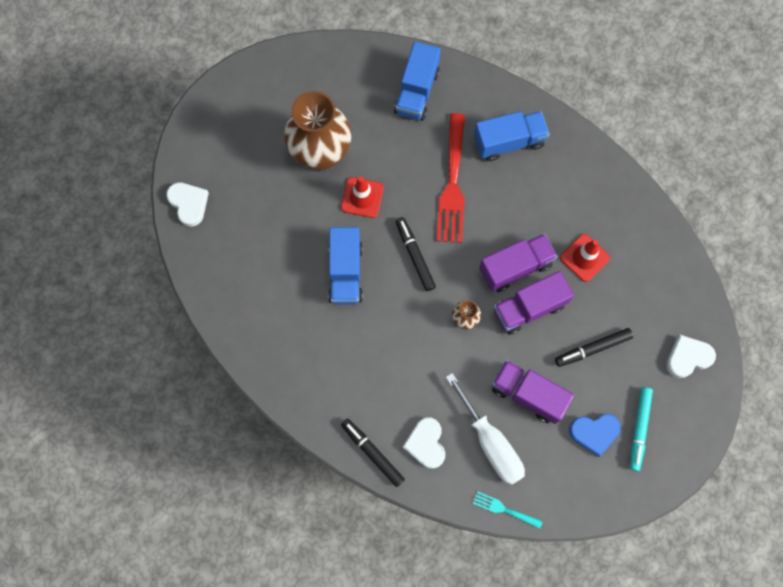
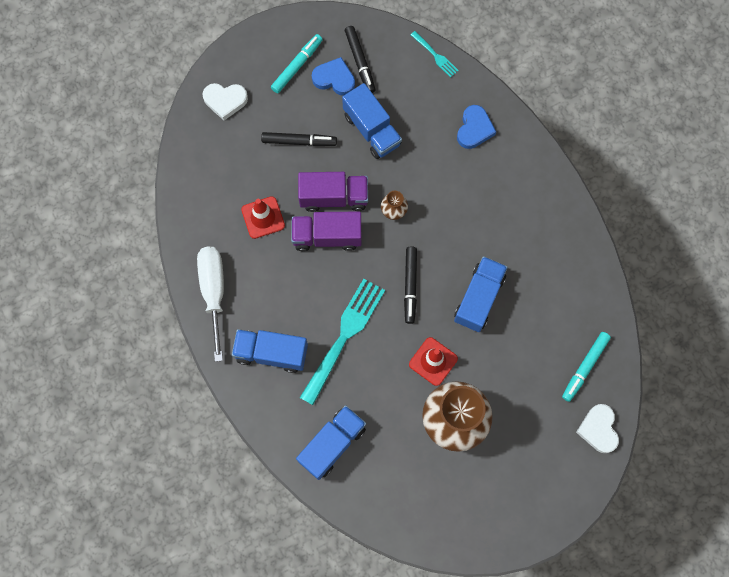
camera: 155 degrees left, 0 degrees up
black marker [341,418,405,487] -> black marker moved to [345,26,376,93]
white heart [403,417,445,469] -> blue heart [457,105,496,149]
red fork [436,113,465,243] -> turquoise fork [300,279,385,405]
white screwdriver [446,373,525,485] -> white screwdriver moved to [197,247,224,362]
purple truck [492,360,574,424] -> blue truck [342,83,402,159]
none -> turquoise marker [562,332,611,402]

